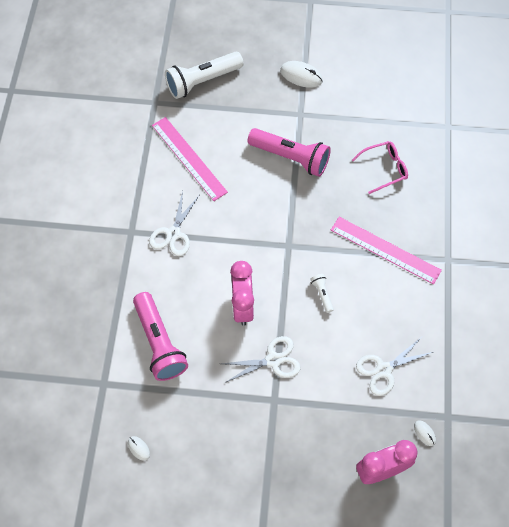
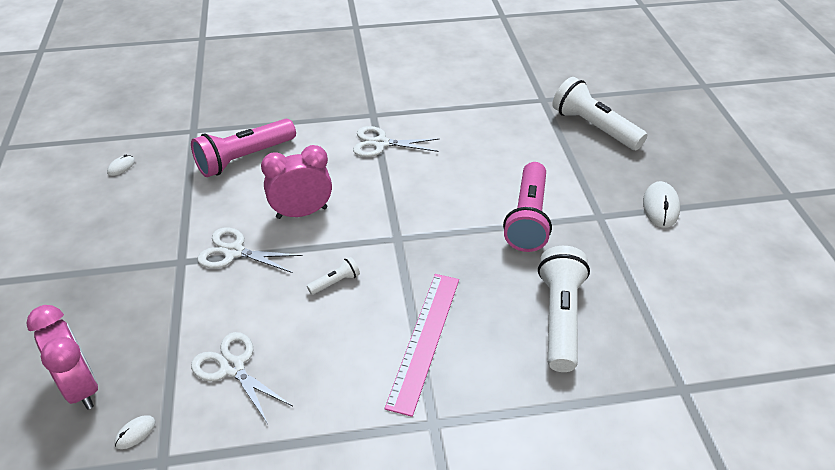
camera: 75 degrees right, 20 degrees down
pink ruler [152,117,228,201] -> none
white scissors [222,336,301,382] -> white scissors turned 135 degrees clockwise [197,228,302,273]
pink glasses [352,141,408,194] -> white flashlight [538,246,590,372]

